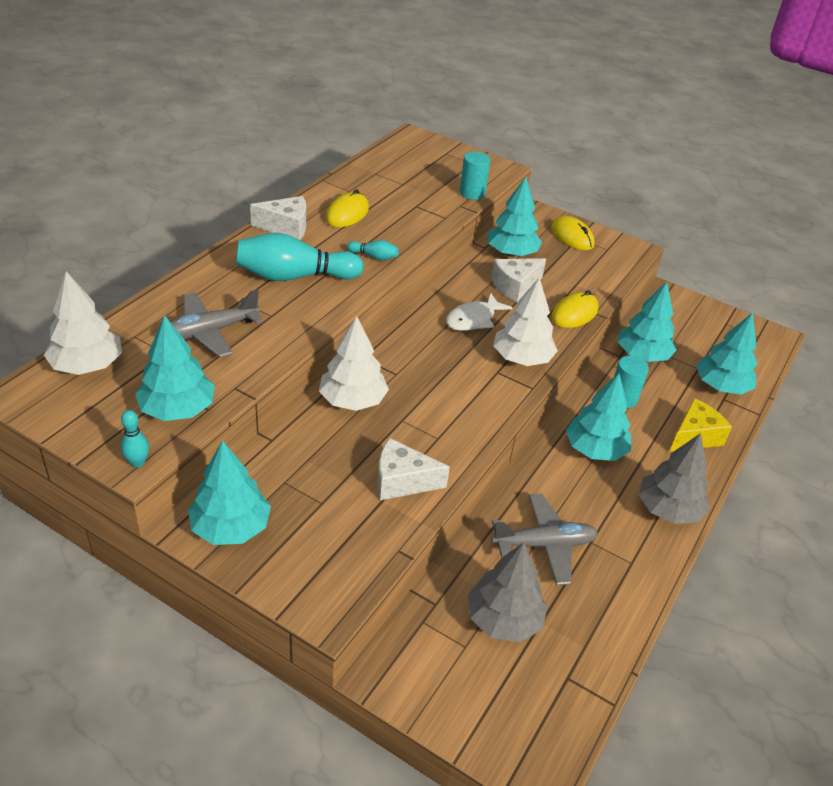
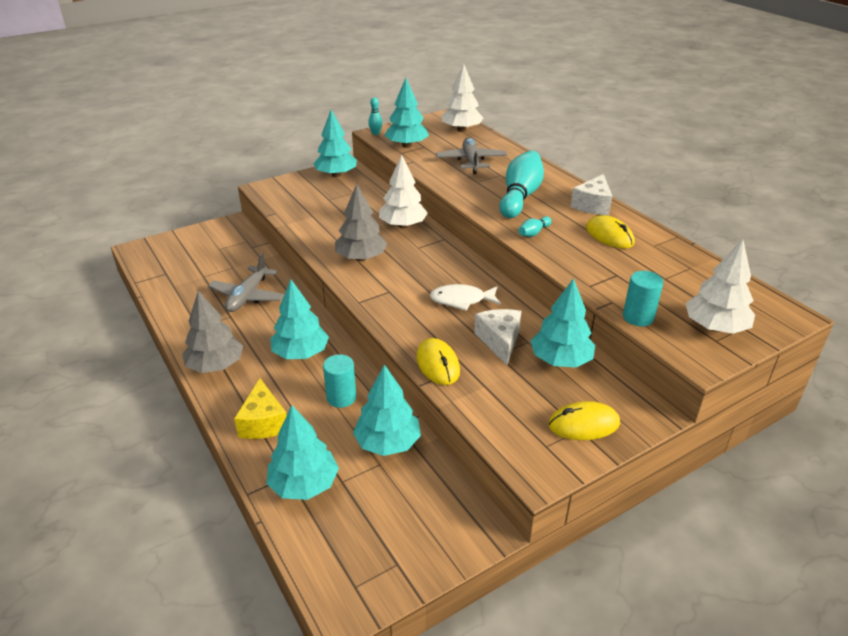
camera: 120 degrees right, 5 degrees down
white cheese [377,438,450,500] -> none
white fish [446,293,513,331] -> white fish turned 75 degrees counterclockwise [430,284,501,311]
grey tree [468,542,548,642] -> grey tree moved to [335,184,387,261]
white tree [493,277,558,366] -> white tree moved to [685,240,755,334]

